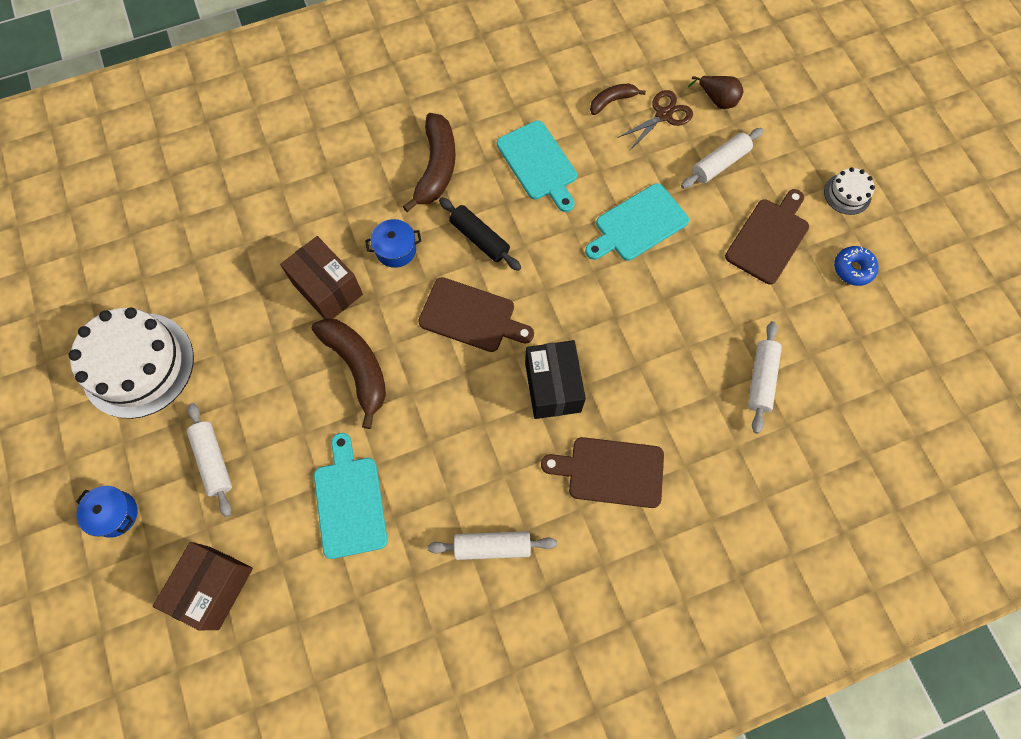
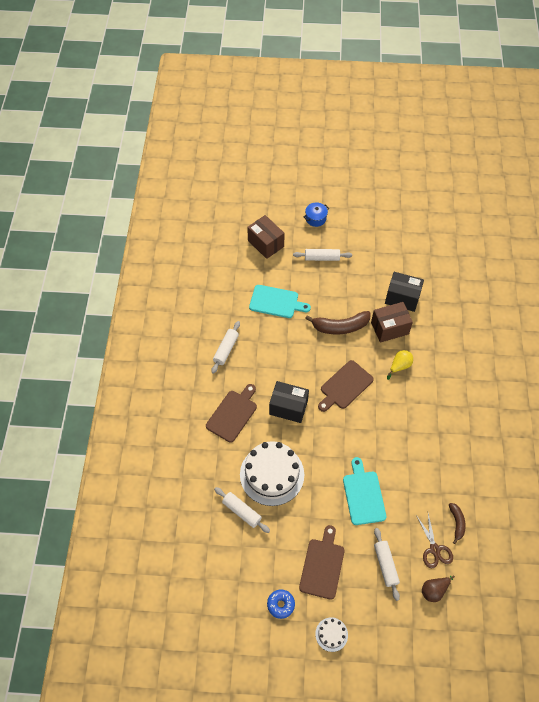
camera: 115 degrees right, 10 degrees down
white cake [69,308,194,419] -> white cake moved to [240,441,304,506]
blue pot [365,219,421,268] -> yellow pear [387,350,413,380]
brown banana [402,113,456,212] -> none
black rolling pin [439,197,521,271] -> none
turquoise cutting board [497,120,577,212] -> none
brown cutting board [725,189,809,285] -> brown cutting board turned 135 degrees counterclockwise [299,525,344,600]
none -> black box [385,272,424,312]

